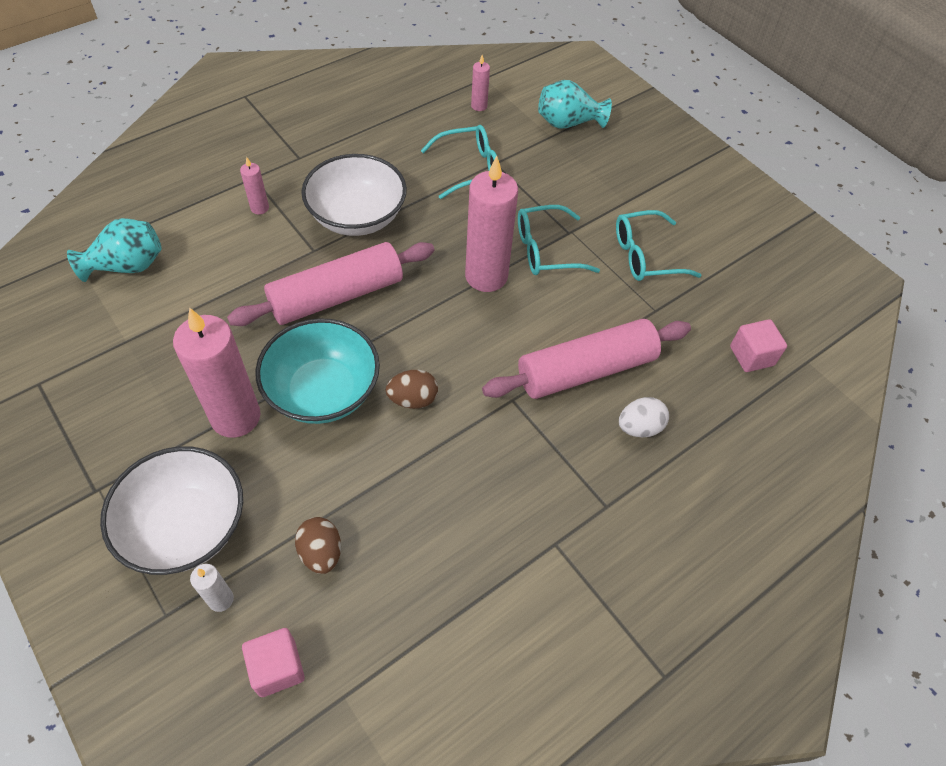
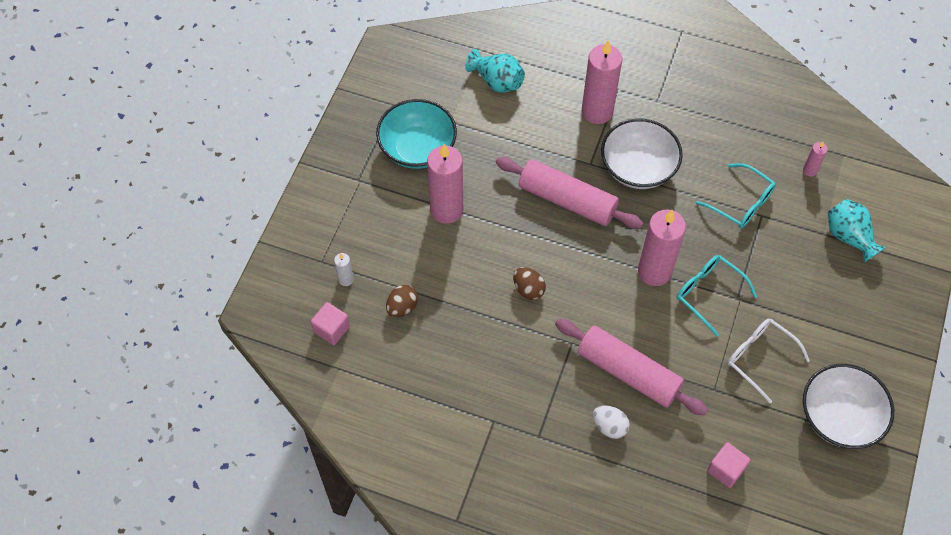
camera: 60 degrees right, 5 degrees up
white bowl [100,446,243,575] -> white bowl moved to [803,364,894,449]
pink candle [240,157,269,214] -> pink candle [582,40,622,124], size x2.23
turquoise bowl [255,318,380,424] -> turquoise bowl moved to [376,99,457,169]
turquoise glasses [616,210,702,281] -> white glasses [727,318,810,403]

